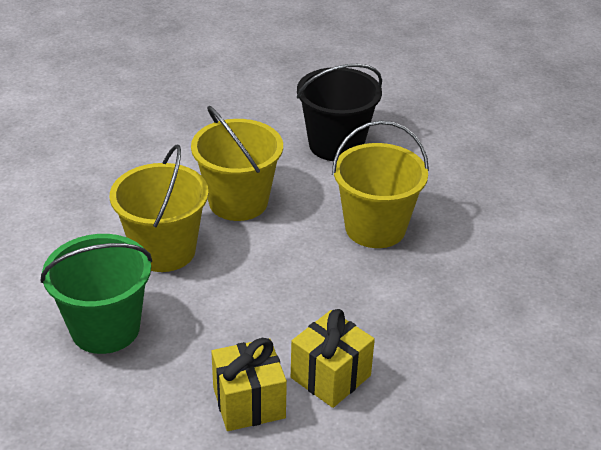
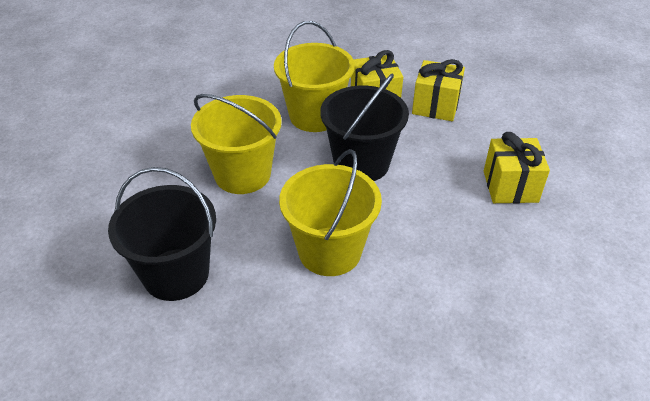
camera: 145 degrees left, 5 degrees up
green bucket [40,234,152,354] -> yellow gift [484,132,550,204]
yellow bucket [110,145,209,272] -> yellow bucket moved to [274,21,355,132]
none -> black bucket [320,74,409,181]

